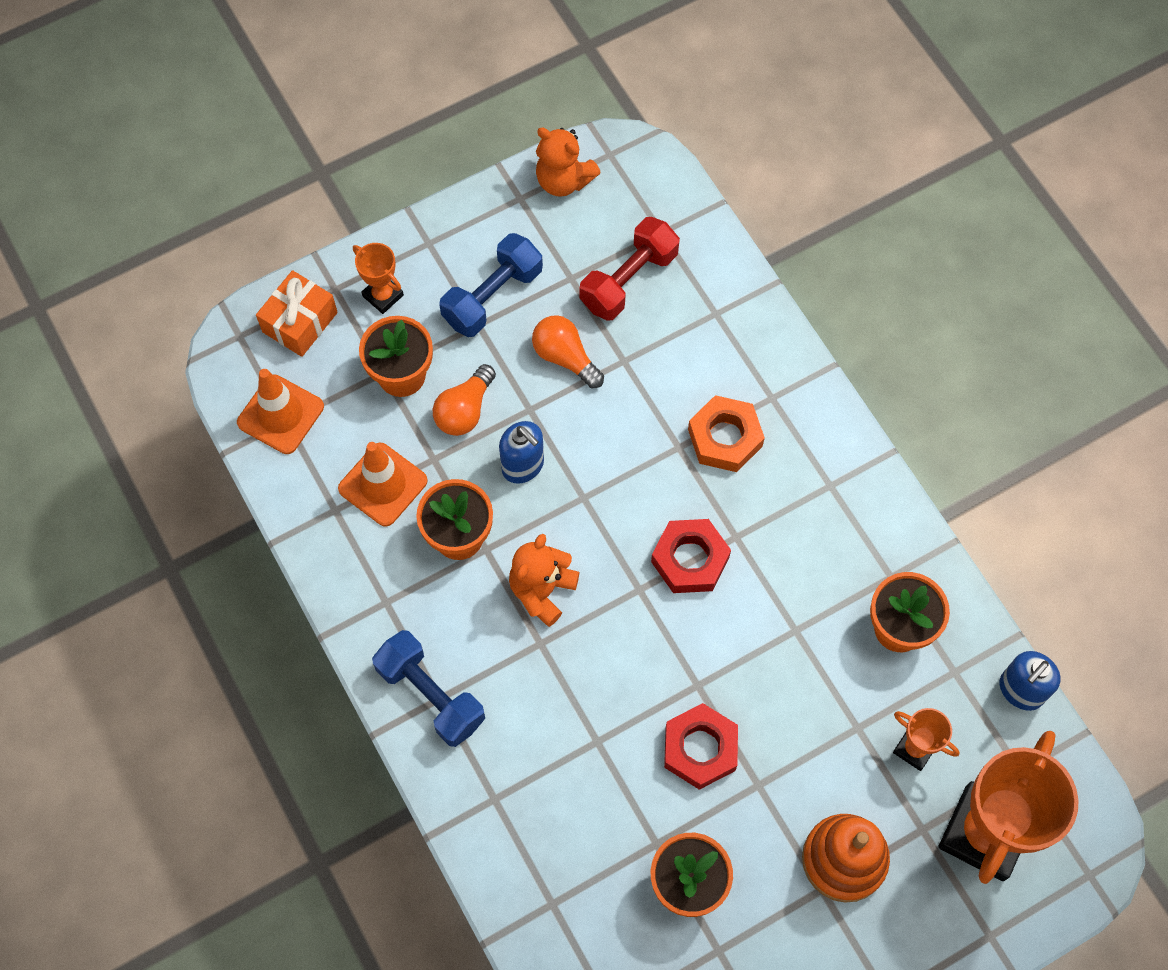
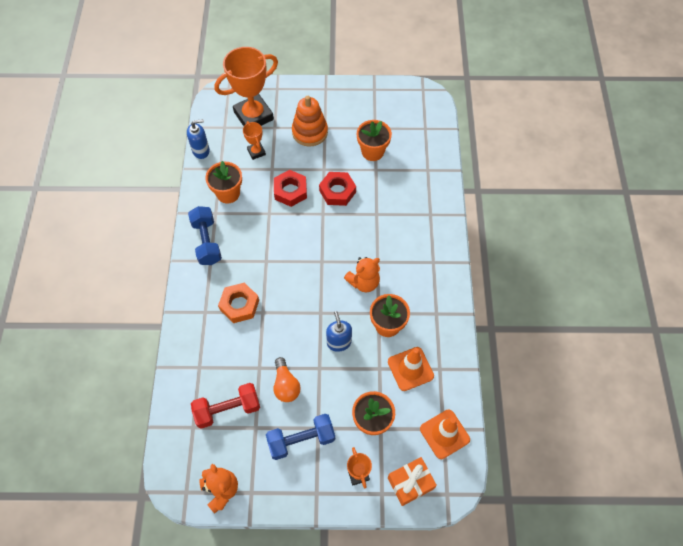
camera: 150 degrees left, 5 degrees down
blue dumbbell [372,630,485,747] -> blue dumbbell moved to [188,206,222,265]
orange light bulb [433,364,496,436] -> none
red nut [651,519,731,593] -> red nut moved to [274,170,307,207]

